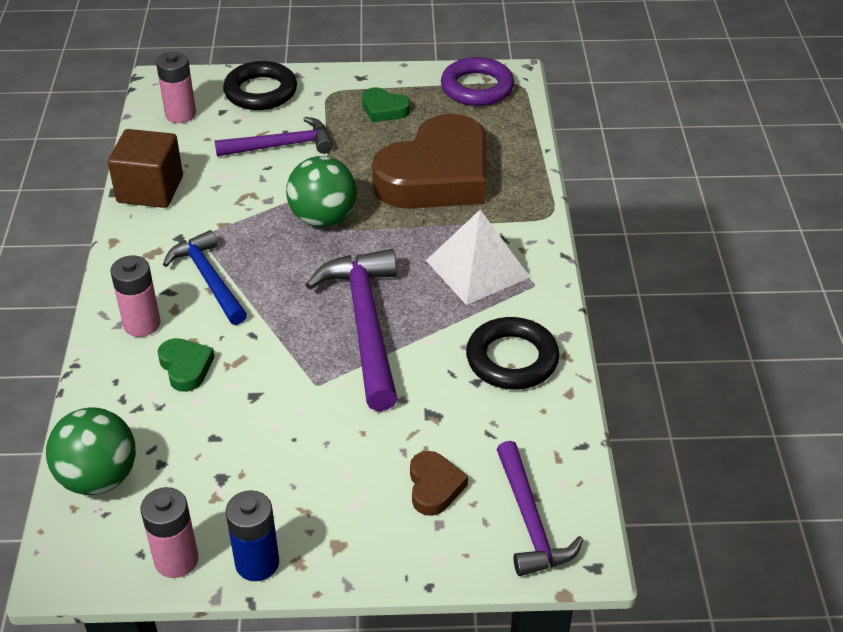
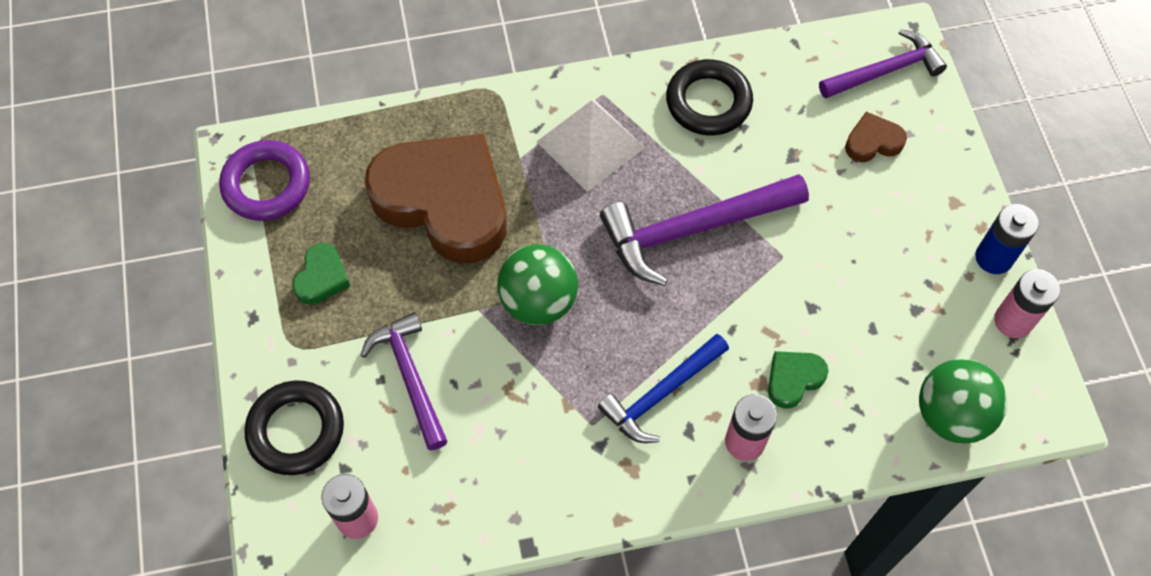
camera: 100 degrees left, 20 degrees up
brown cube [108,129,183,208] -> none

